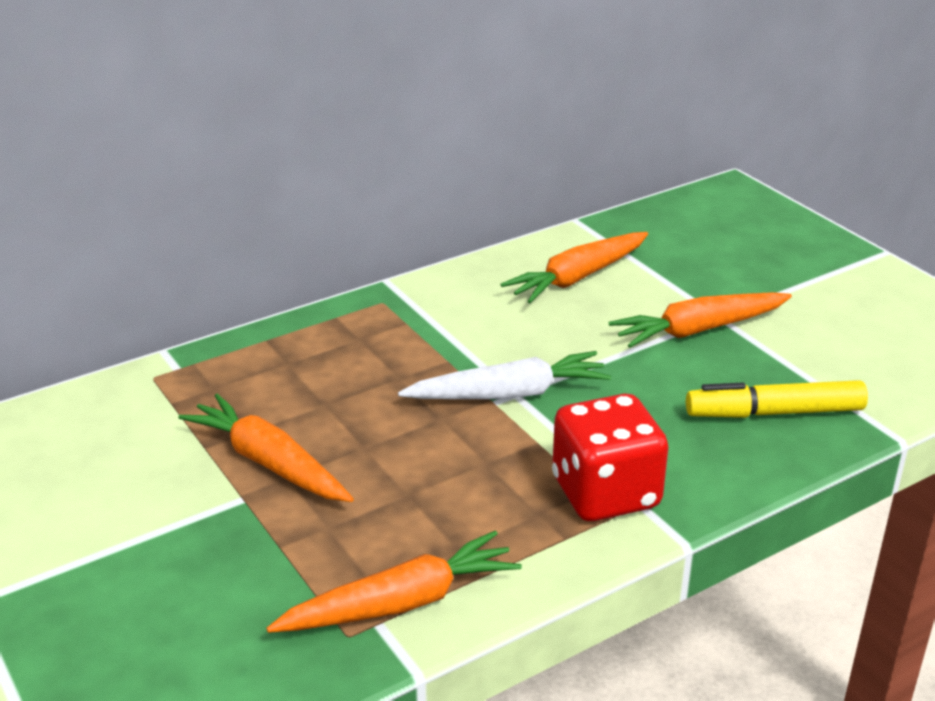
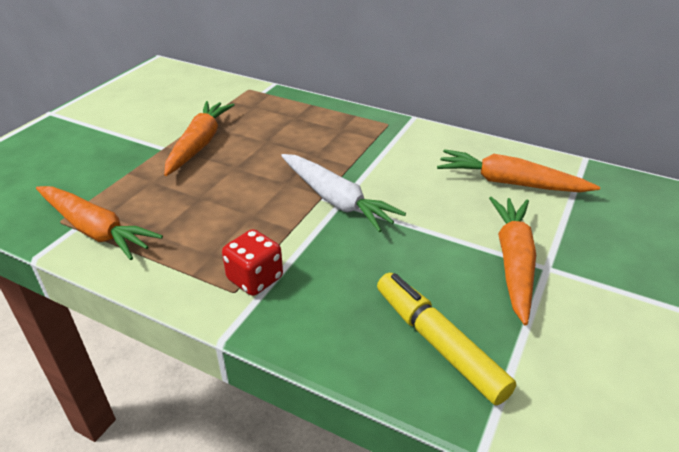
camera: 60 degrees right, 5 degrees up
red dice [552,394,669,521] -> red dice [222,229,283,296], size x0.61
orange carrot [609,292,792,348] -> orange carrot turned 60 degrees clockwise [489,197,536,325]

